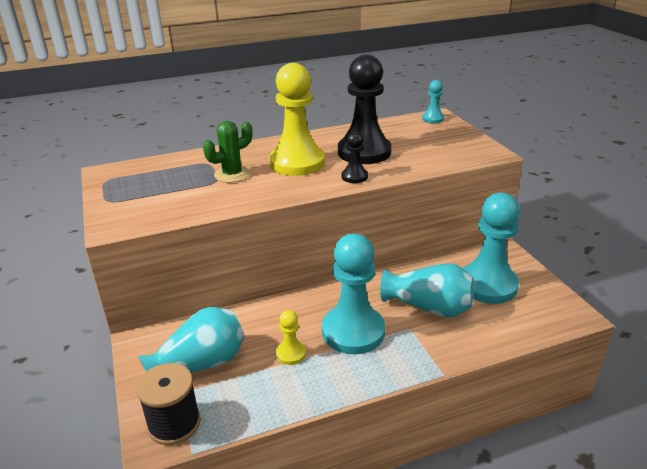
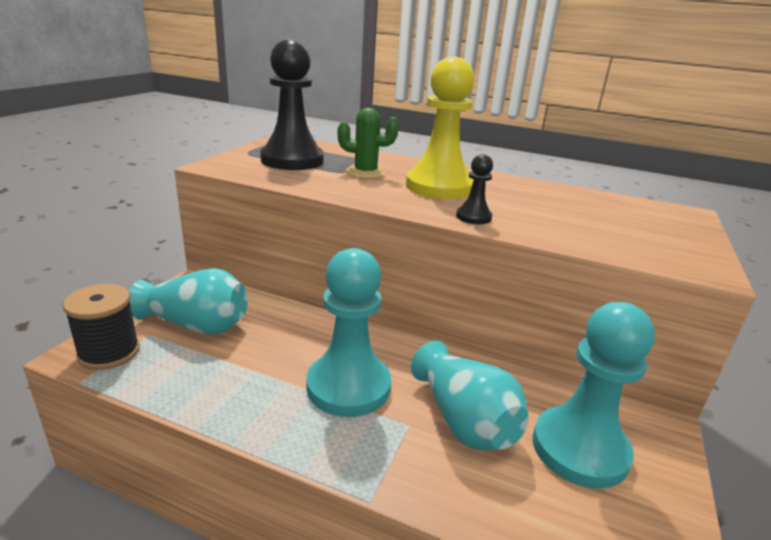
camera: 40 degrees right, 5 degrees down
yellow pawn [276,310,306,365] -> none
black pawn [338,54,392,164] -> black pawn moved to [260,39,323,170]
turquoise pawn [422,80,444,123] -> none

